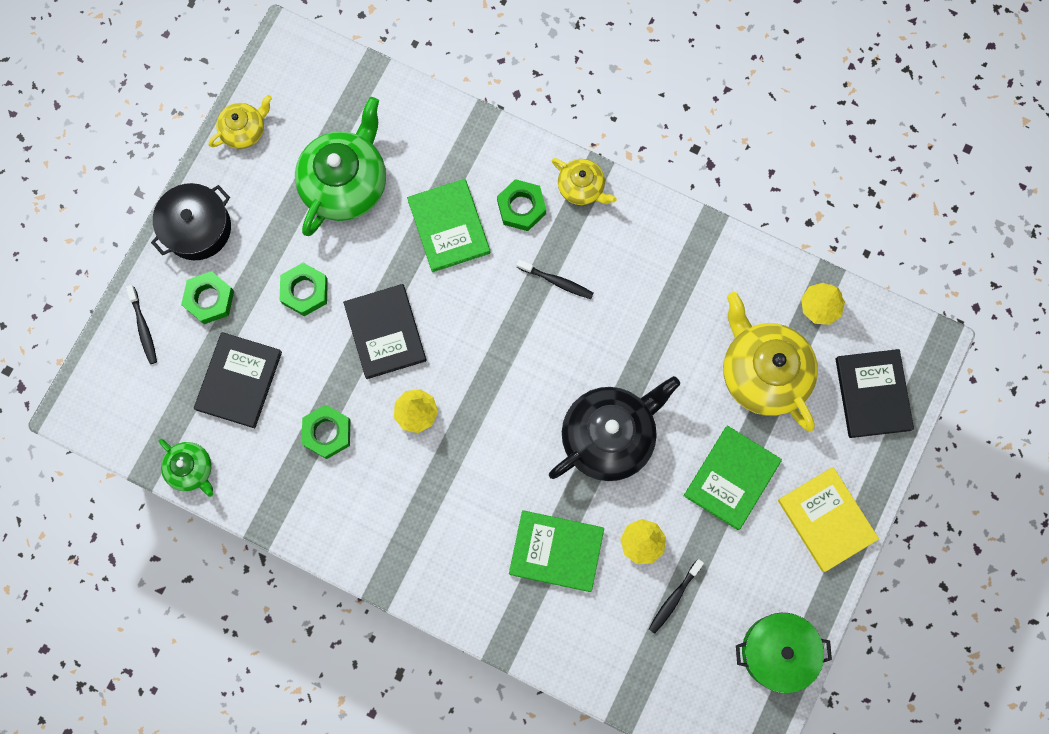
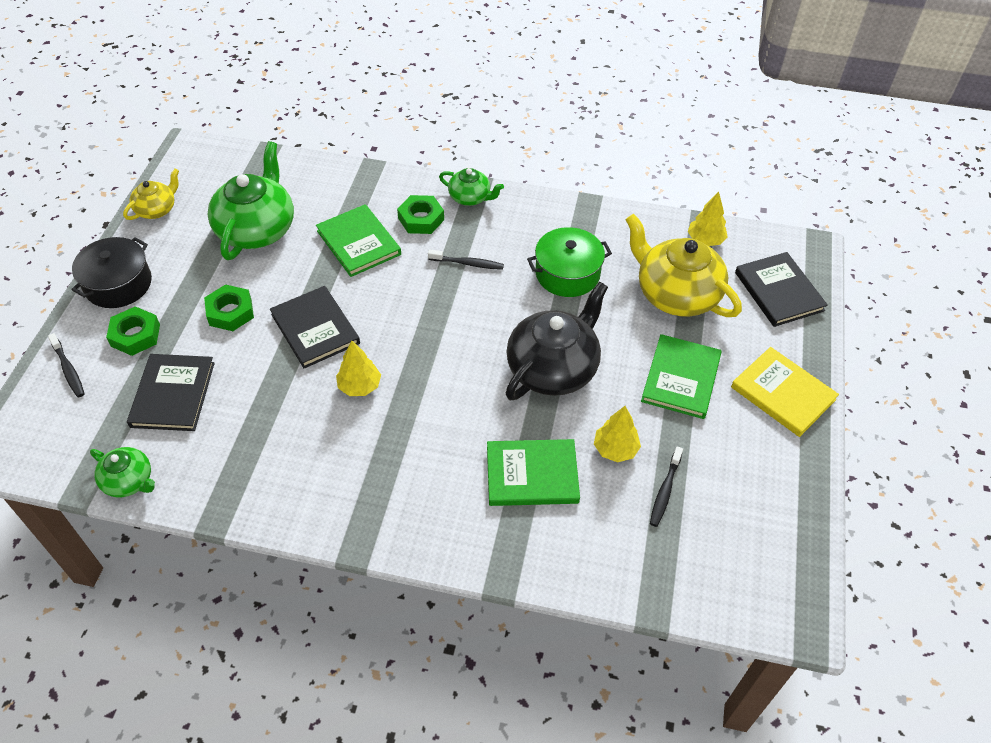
camera: 15 degrees left, 25 degrees down
green nut [302,405,350,459] -> none
yellow teapot [552,158,617,205] -> green teapot [439,168,504,206]
green pot [736,613,832,693] -> green pot moved to [527,227,612,297]

